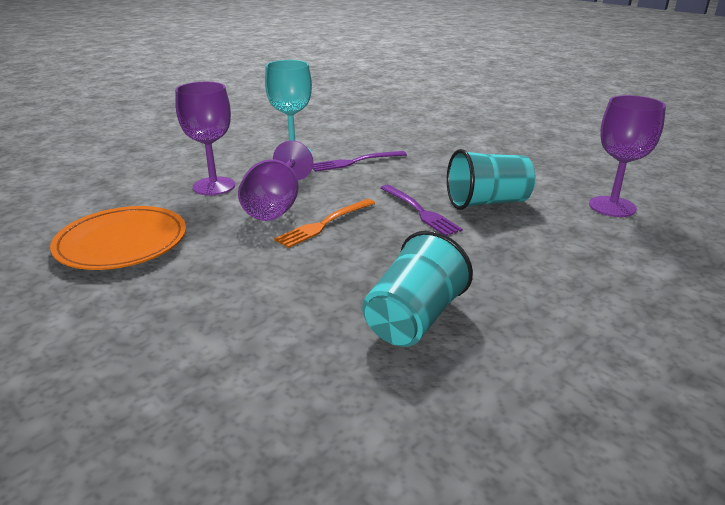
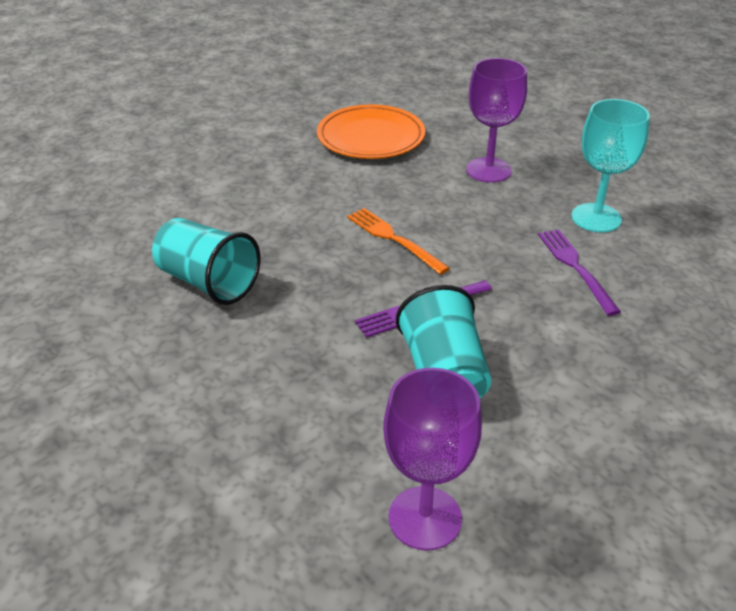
camera: 95 degrees right, 10 degrees up
purple goblet [238,140,313,221] -> none

